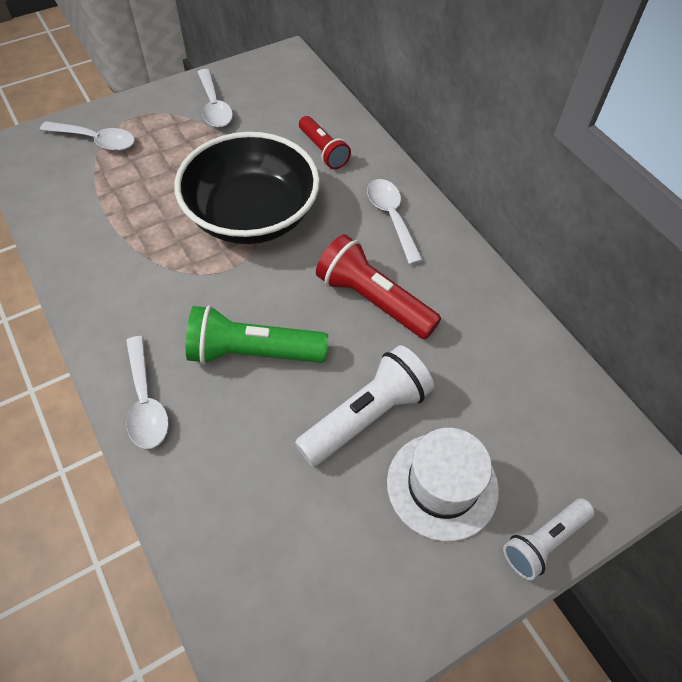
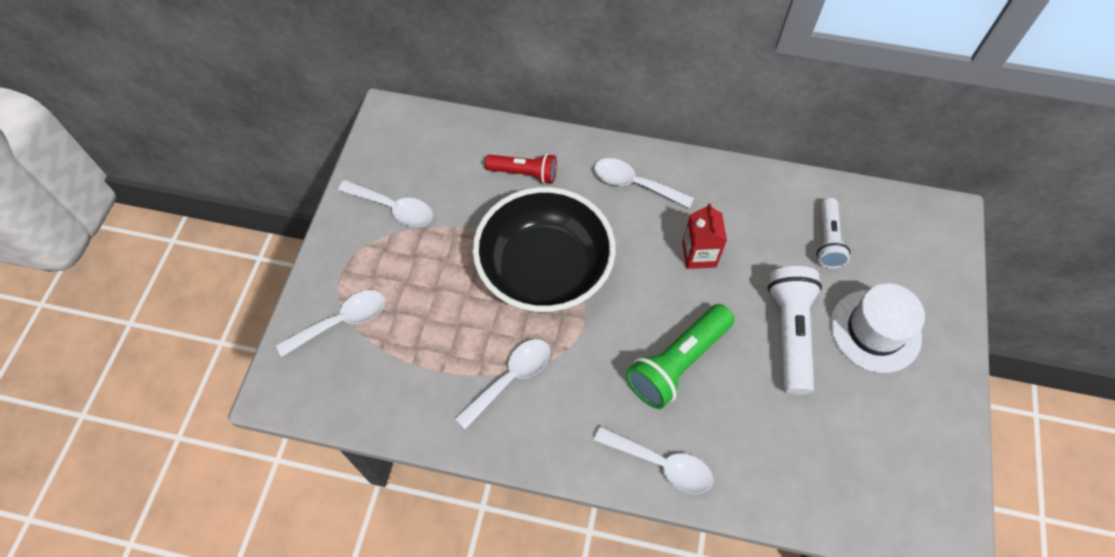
camera: 45 degrees left, 5 degrees up
red flashlight [316,234,441,339] -> red carton [682,203,727,269]
white flashlight [503,498,595,580] -> white flashlight moved to [817,198,851,268]
none -> white spoon [455,339,551,429]

